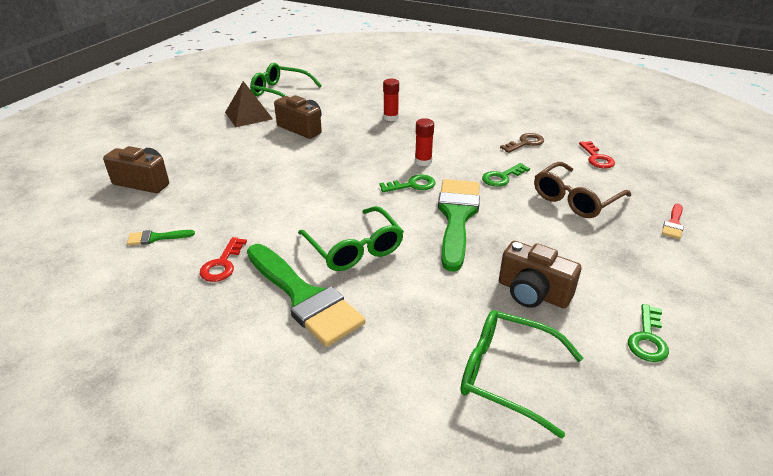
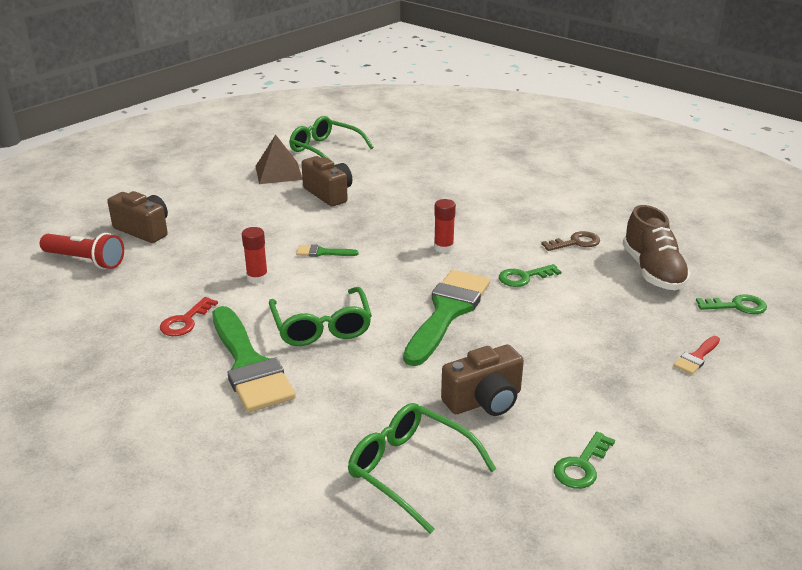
camera: 15 degrees right, 5 degrees down
green brush [127,230,195,246] -> green brush moved to [296,244,359,257]
green key [379,175,436,192] -> green key moved to [696,294,767,314]
red glue stick [383,79,399,121] -> red glue stick moved to [242,227,268,284]
brown camera [499,241,581,308] -> brown camera turned 75 degrees counterclockwise [441,345,524,416]
brown glasses [534,162,631,218] -> none
red key [579,141,615,169] -> brown shoe [622,205,691,290]
none -> red flashlight [40,233,124,269]

